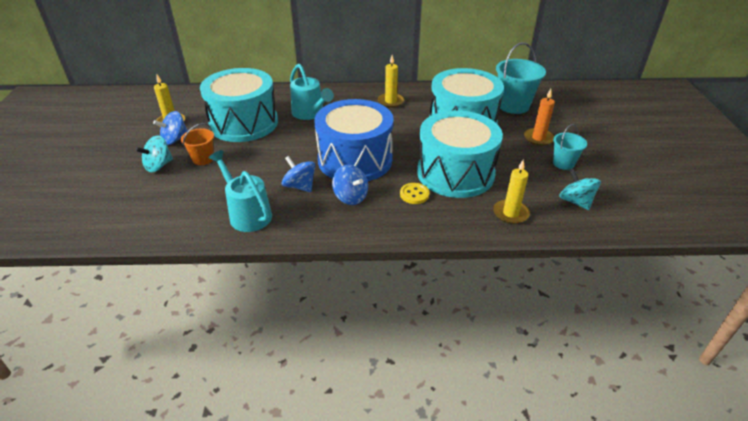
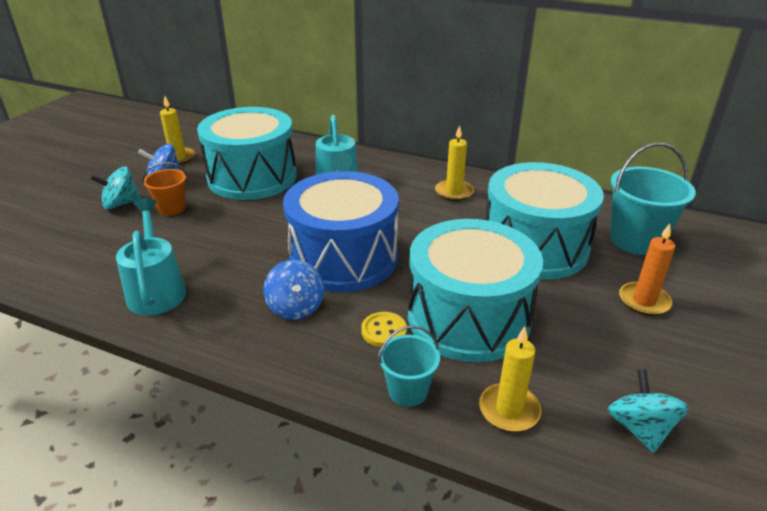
camera: 25 degrees right, 5 degrees down
blue spinning top [282,156,316,192] -> none
turquoise bucket [553,124,587,170] -> turquoise bucket moved to [379,325,440,407]

